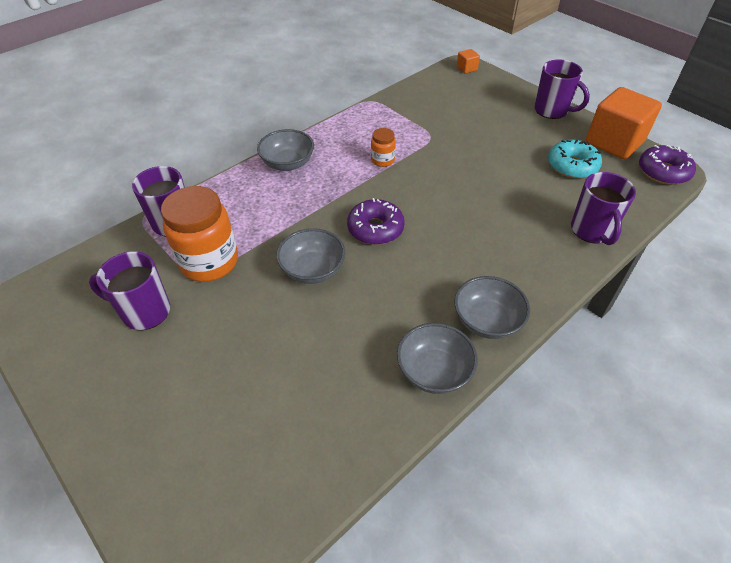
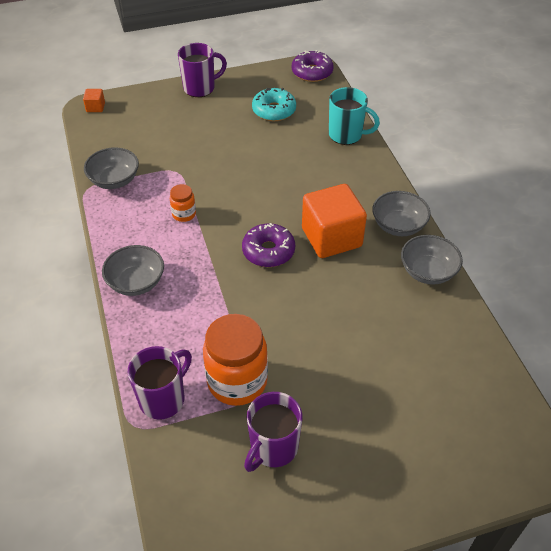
camera: 65 degrees left, 0 degrees up
grey bowl [276,228,345,284] -> grey bowl moved to [84,147,139,189]
purple mug [571,172,636,245] -> turquoise mug [329,87,380,145]
orange cube [586,87,662,159] -> orange cube moved to [302,184,367,258]

